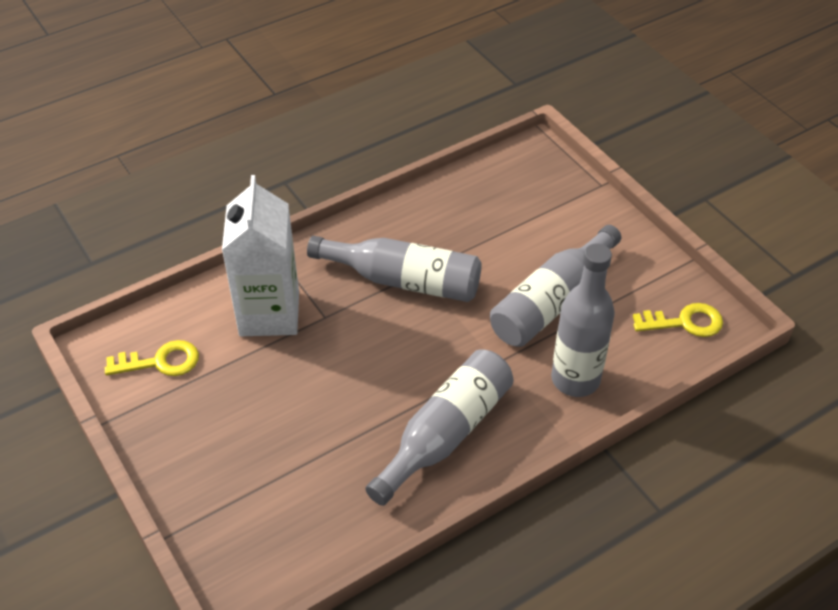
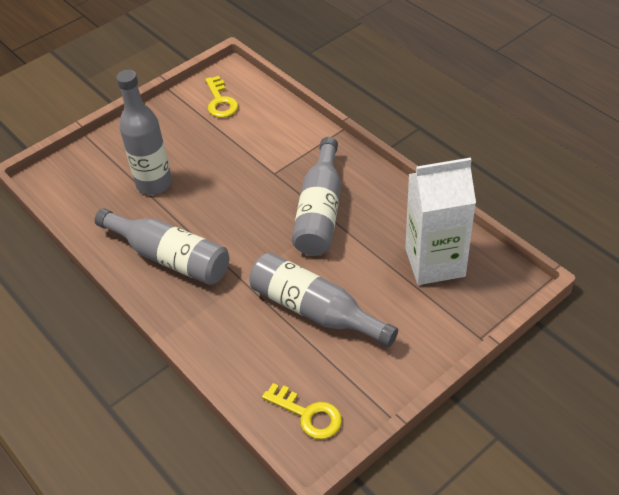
camera: 85 degrees right, 0 degrees up
white carton [222,175,299,336] -> white carton moved to [405,157,476,285]
grey bottle [551,244,615,397] -> grey bottle moved to [116,70,172,195]
yellow key [633,303,723,337] -> yellow key turned 45 degrees counterclockwise [262,383,342,439]

